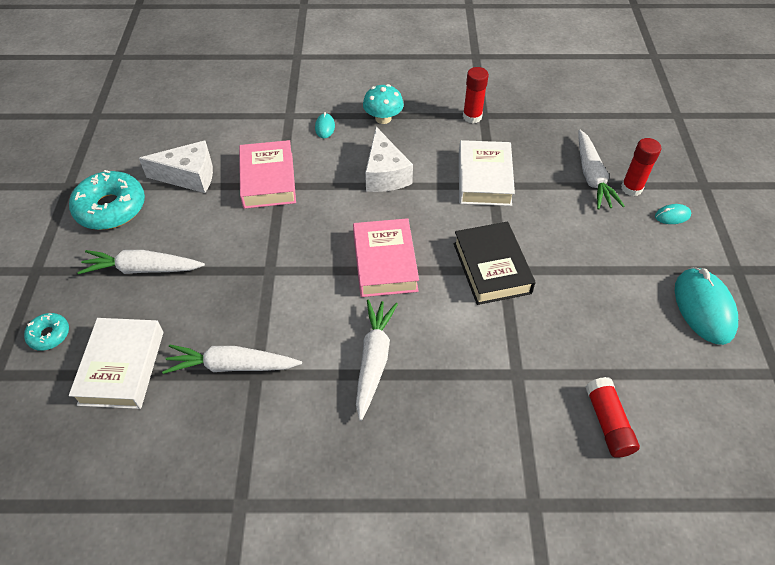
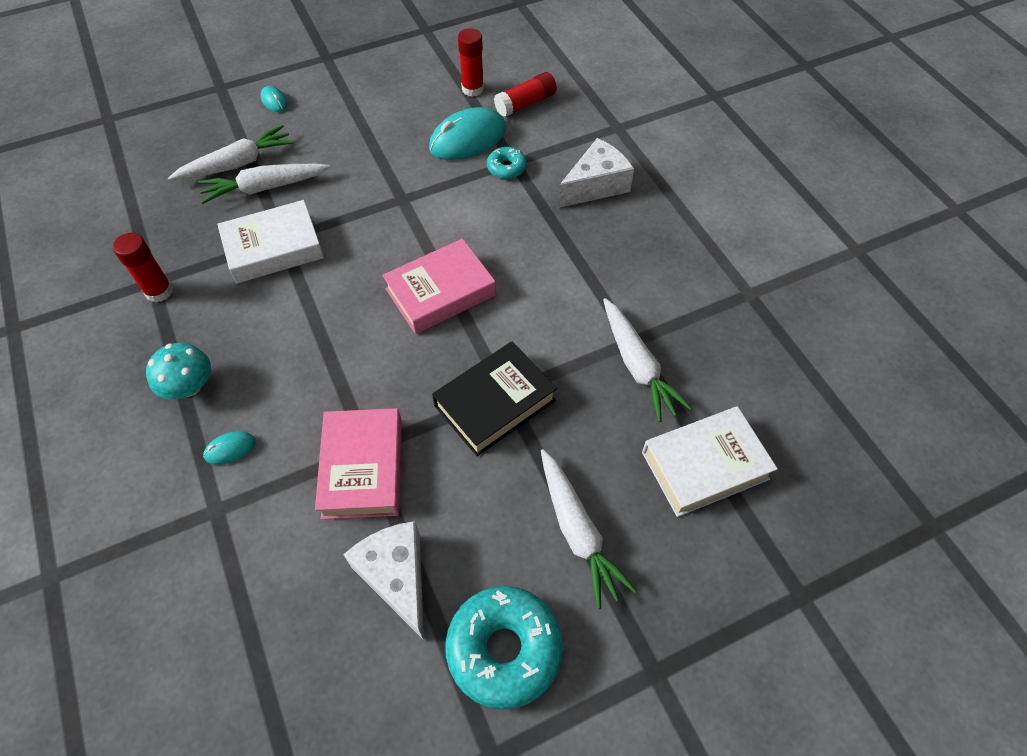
camera: 115 degrees left, 5 degrees up
turquoise donut [24,313,69,351] -> turquoise donut moved to [487,147,527,179]
pink book [239,140,296,209] -> pink book turned 60 degrees counterclockwise [315,408,402,520]
white carrot [356,299,398,421] -> white carrot moved to [199,164,330,204]
white cheese [365,127,413,192] -> white cheese moved to [557,138,634,208]
black book [453,222,536,305] -> black book moved to [432,341,557,456]
red glue stick [621,138,661,196] -> red glue stick moved to [458,28,484,97]
turquoise mouse [675,267,738,345] -> turquoise mouse moved to [429,107,506,160]

